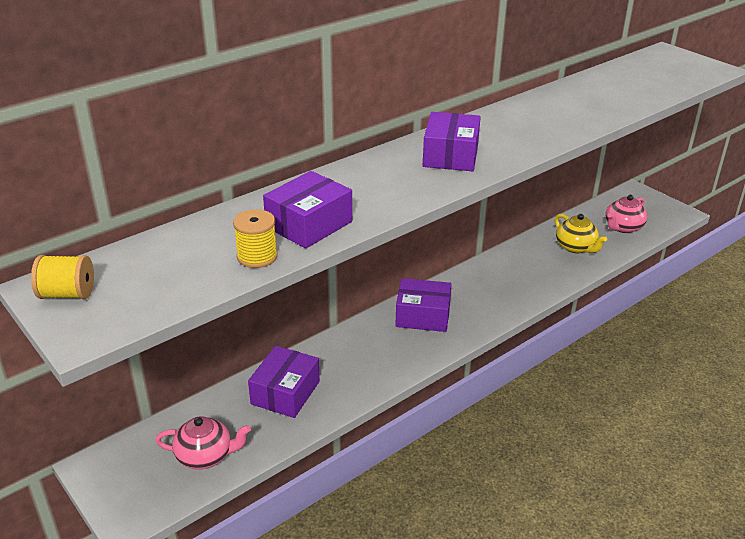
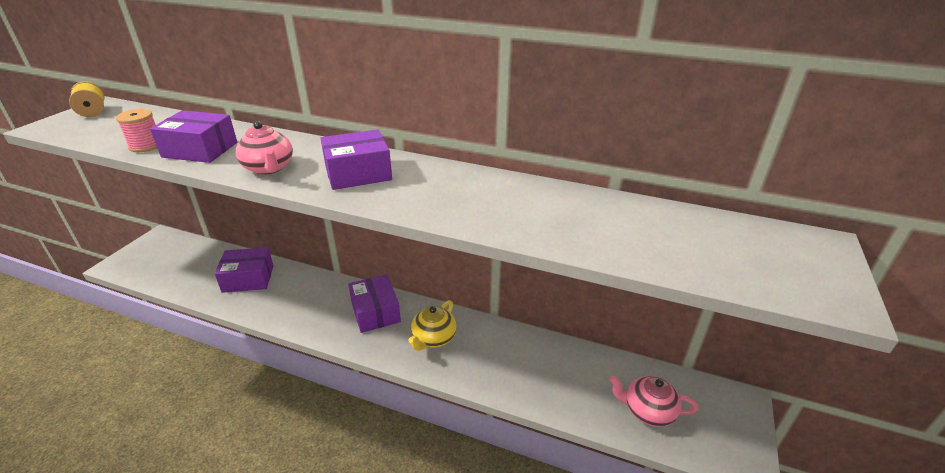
camera: 60 degrees right, 0 degrees up
pink teapot [155,416,251,470] -> pink teapot moved to [235,121,293,175]
yellow spool [233,209,278,268] -> pink spool [116,109,157,152]
yellow teapot [555,214,607,253] -> yellow teapot moved to [409,300,457,351]

